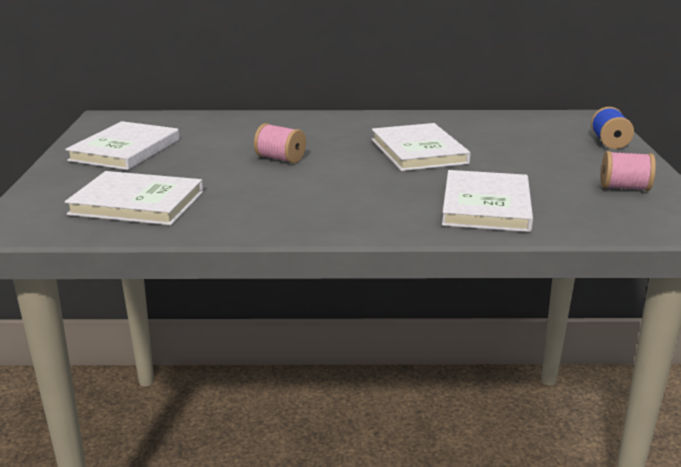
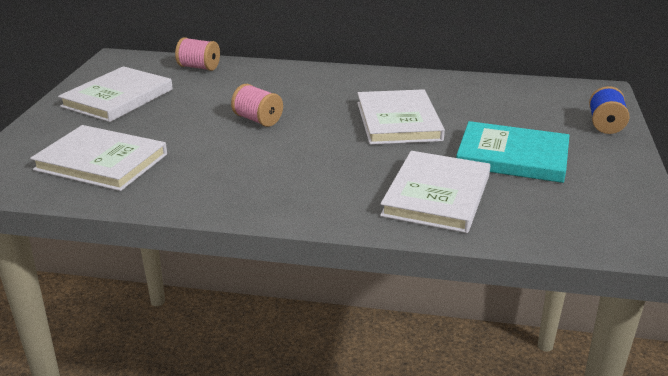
camera: 10 degrees right, 5 degrees up
pink spool [601,151,656,191] -> pink spool moved to [175,37,220,71]
none -> turquoise book [456,121,570,183]

